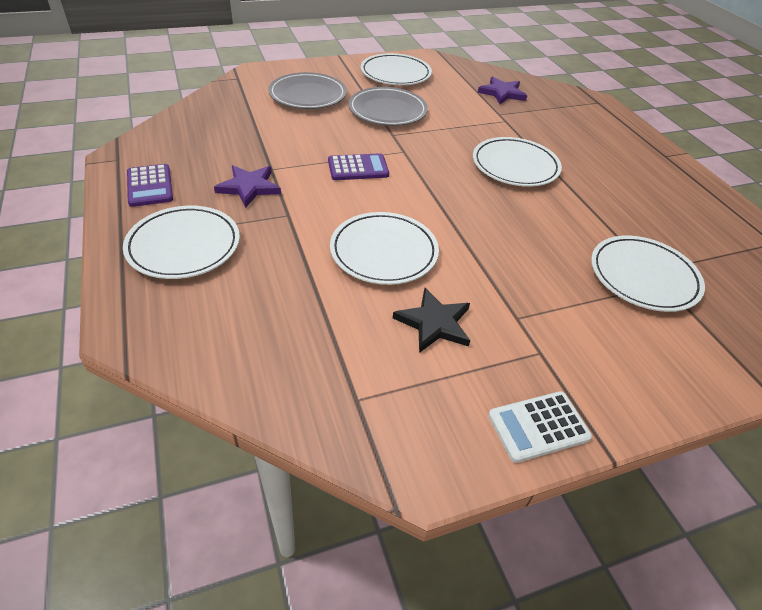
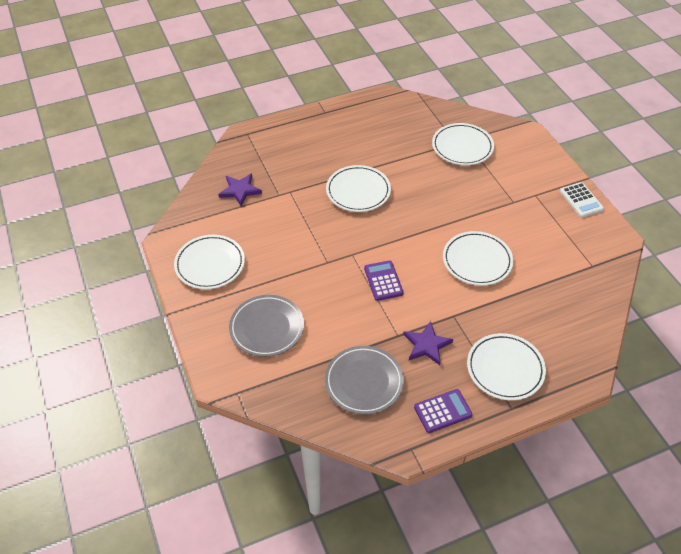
camera: 90 degrees left, 5 degrees up
grey plate [349,87,428,126] -> grey plate moved to [325,346,404,415]
black star [393,288,470,353] -> none

